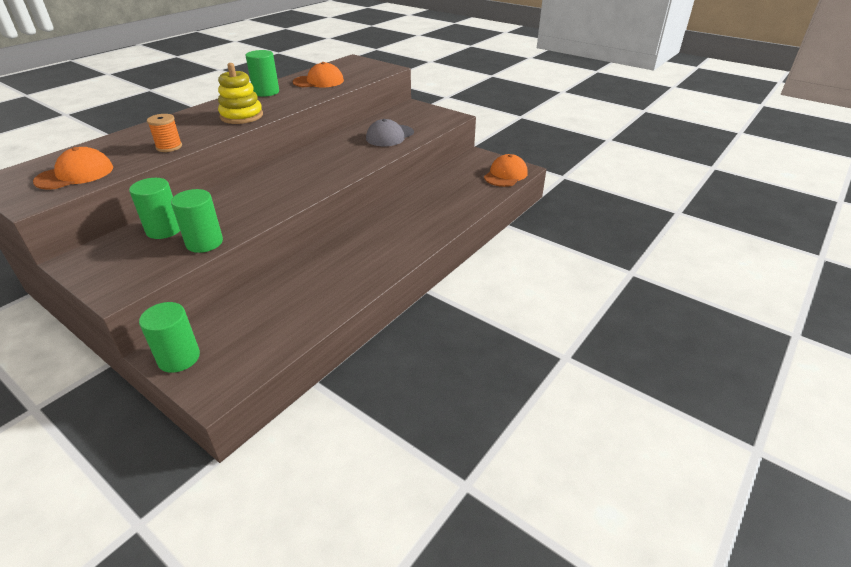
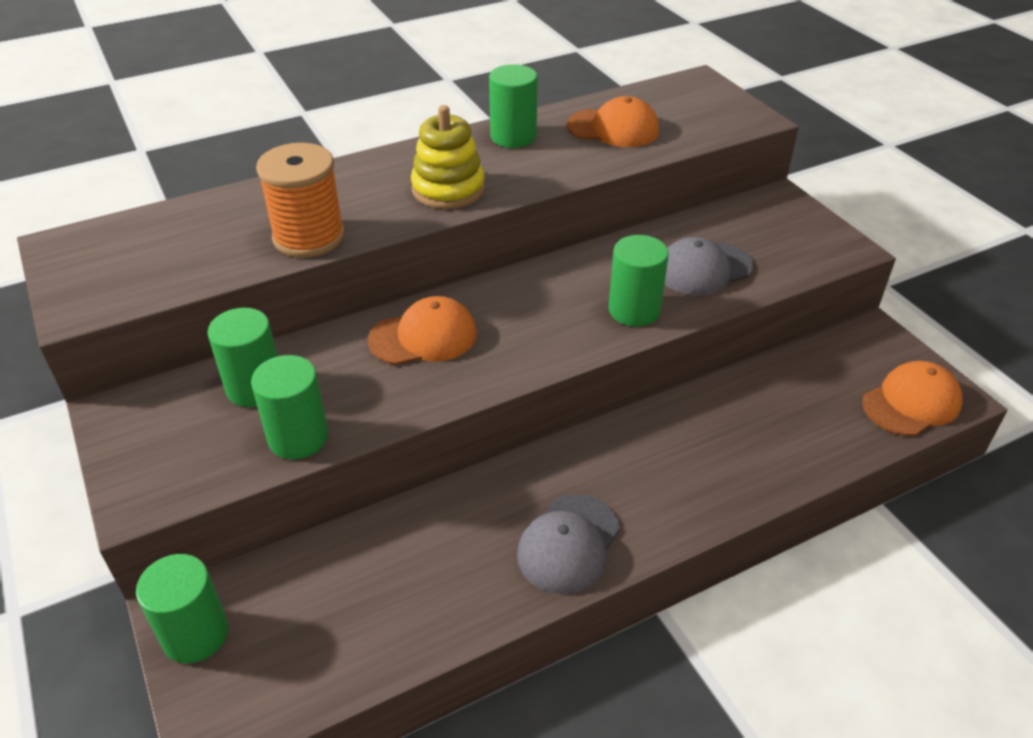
camera: 25 degrees right, 5 degrees up
orange cap [33,147,113,190] -> orange cap moved to [368,296,477,365]
orange spool [147,114,182,152] -> orange spool [256,143,345,258], size x1.73
none -> grey cap [517,494,620,594]
none -> green cylinder [609,235,669,327]

